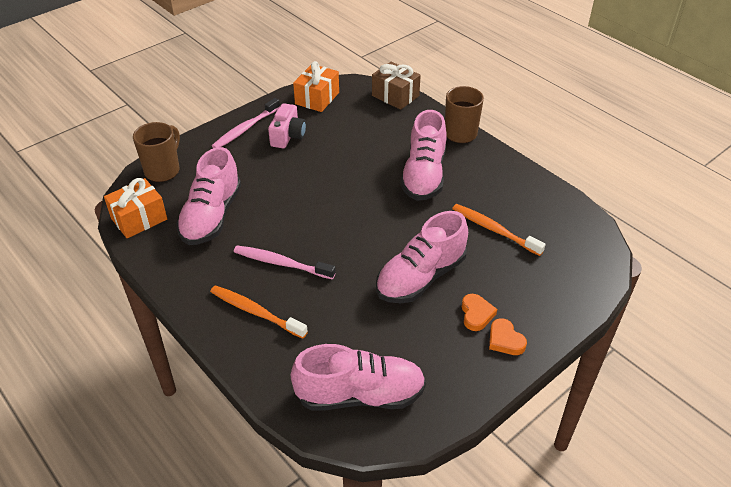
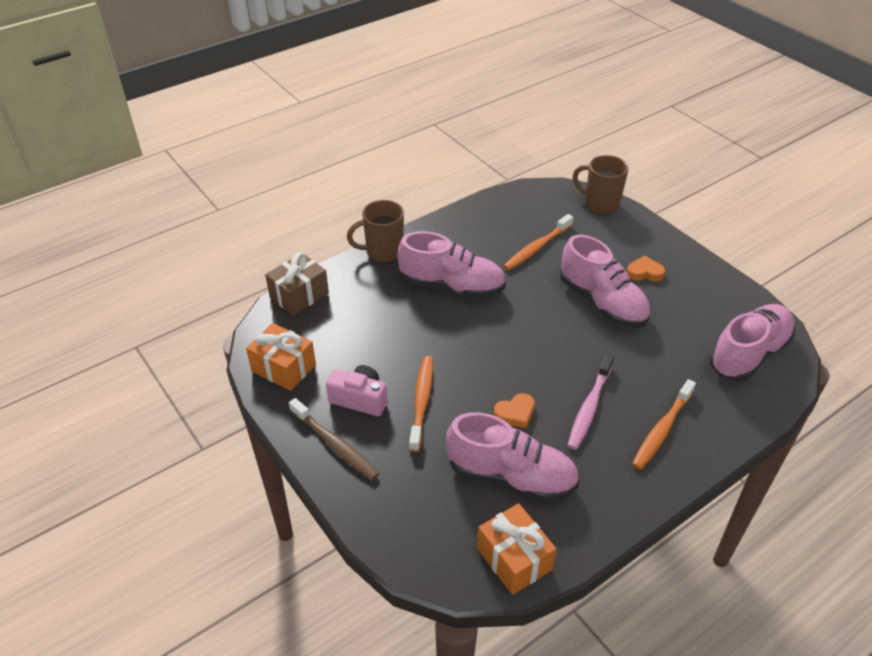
camera: 85 degrees left, 0 degrees up
brown mug [133,122,180,182] -> brown mug moved to [572,155,629,215]
pink toothbrush [212,98,280,148] -> brown toothbrush [289,398,379,480]
pink shoe [291,344,426,411] -> pink shoe turned 45 degrees clockwise [710,304,795,381]
orange heart [489,318,527,355] -> orange heart moved to [493,393,535,428]
none -> orange toothbrush [409,356,433,452]

